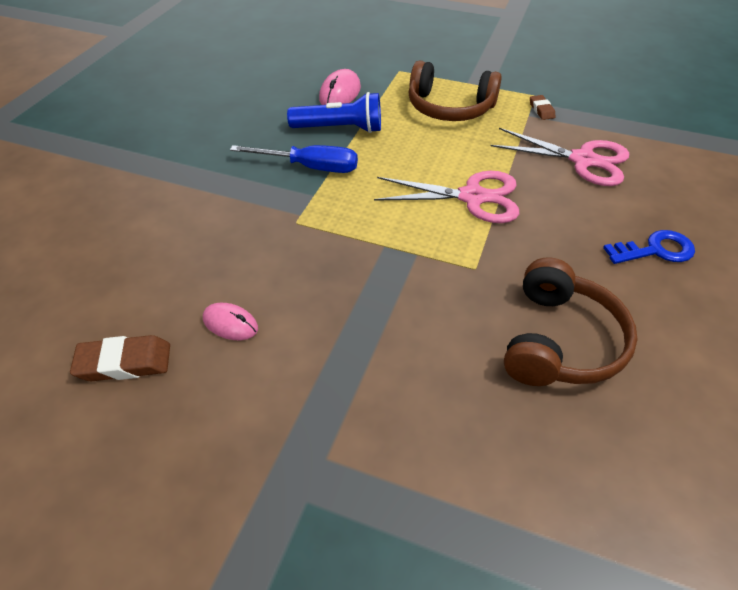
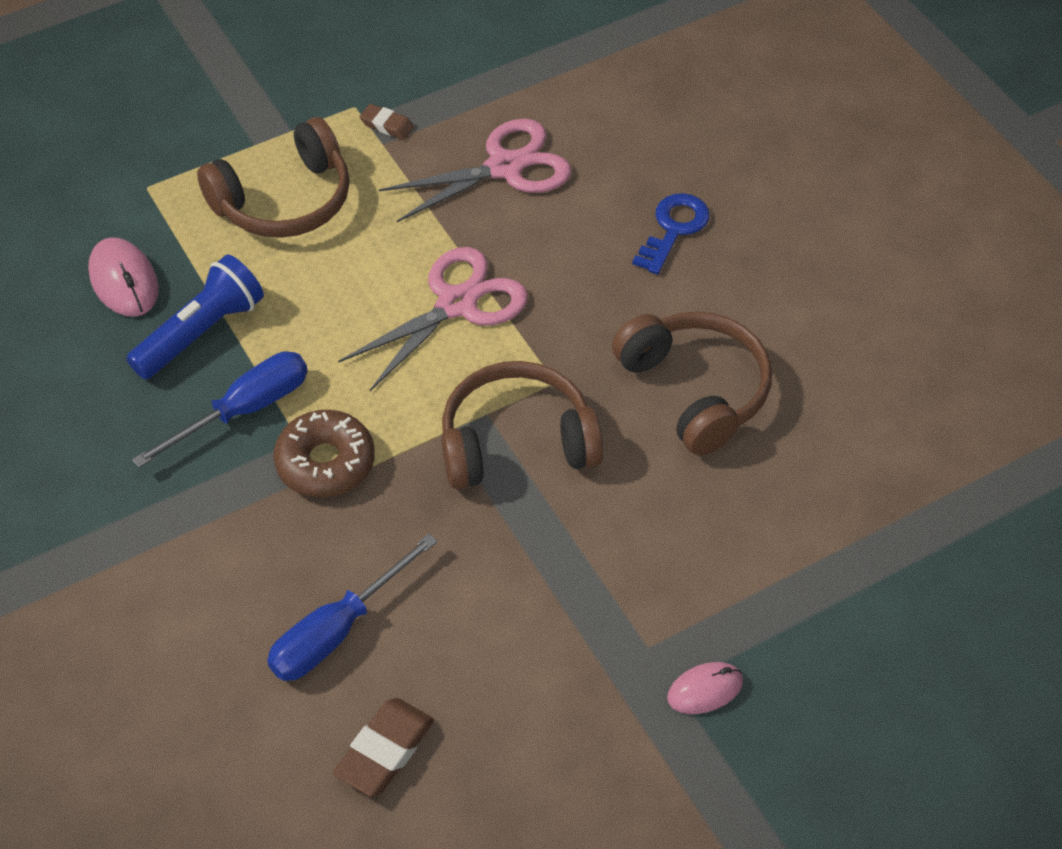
camera: 50 degrees left, 5 degrees up
pink mouse [203,303,258,340] -> pink mouse moved to [667,662,743,714]
none -> blue screwdriver [267,534,438,681]
none -> brown donut [274,410,375,498]
none -> brown headphones [441,361,603,489]

